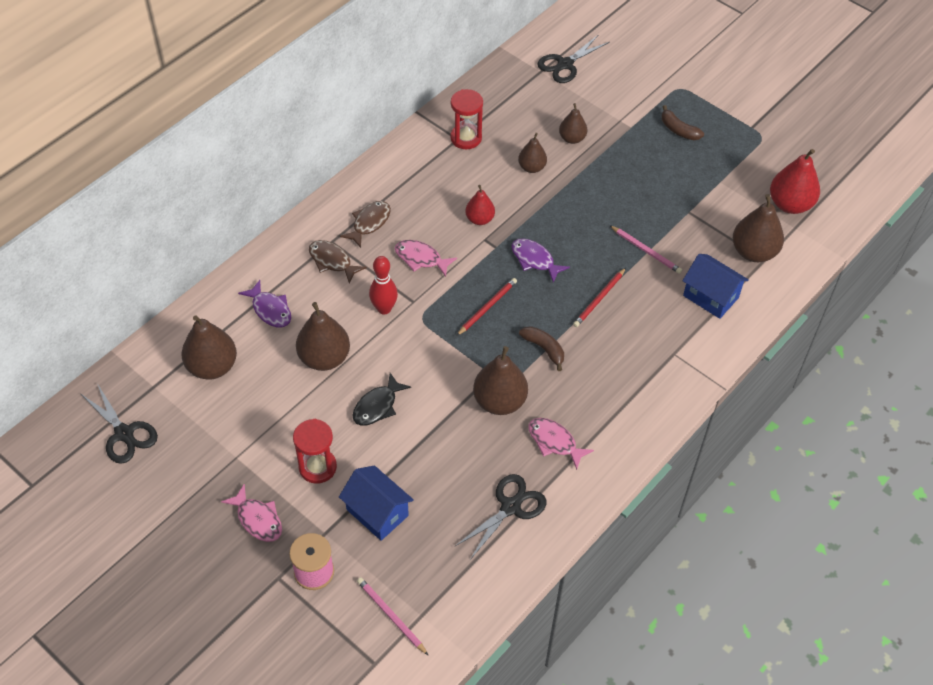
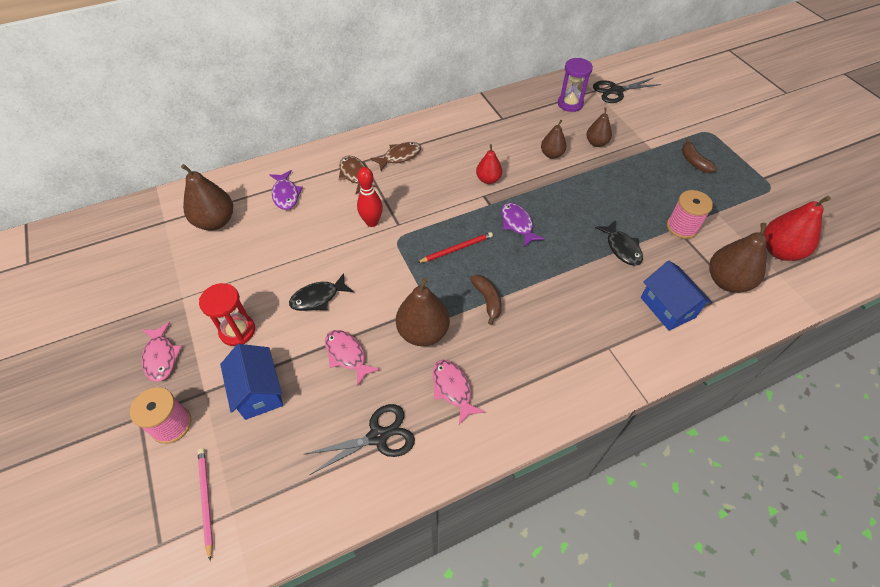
camera: 25 degrees right, 0 degrees up
black scissors [80,383,158,464] -> none
brown pear [296,302,350,371] -> none
pink fish [395,240,457,277] -> pink fish moved to [325,330,380,386]
red hourglass [450,89,483,149] -> none
red pencil [573,268,626,327] -> none
pink pencil [610,225,682,274] -> black fish [595,220,643,266]
none -> purple hourglass [558,58,593,112]
none -> pink spool [667,190,713,239]

